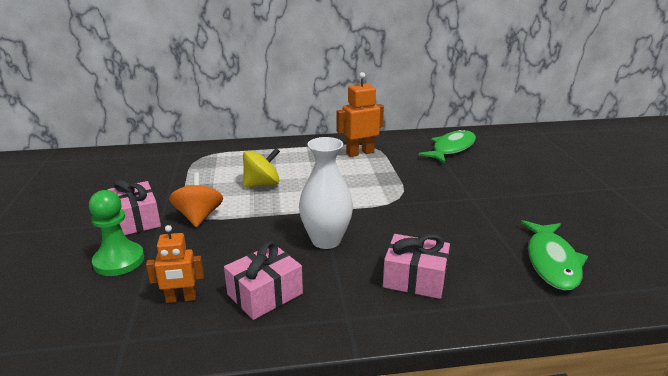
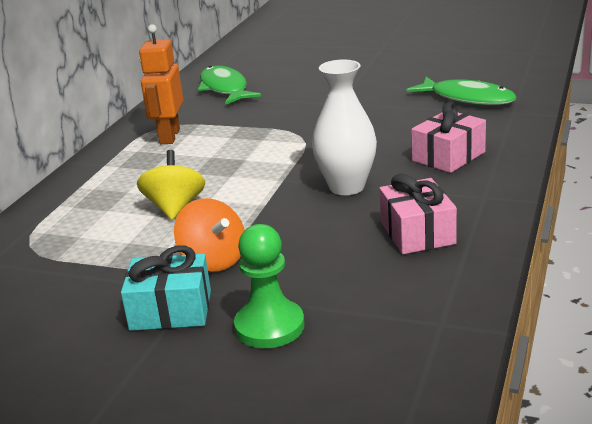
camera: 60 degrees left, 0 degrees up
pink gift [108,179,161,235] -> turquoise gift [121,246,211,331]
orange robot [146,225,204,303] -> none
orange spinning top [169,173,223,227] -> orange spinning top turned 150 degrees counterclockwise [174,198,245,272]

